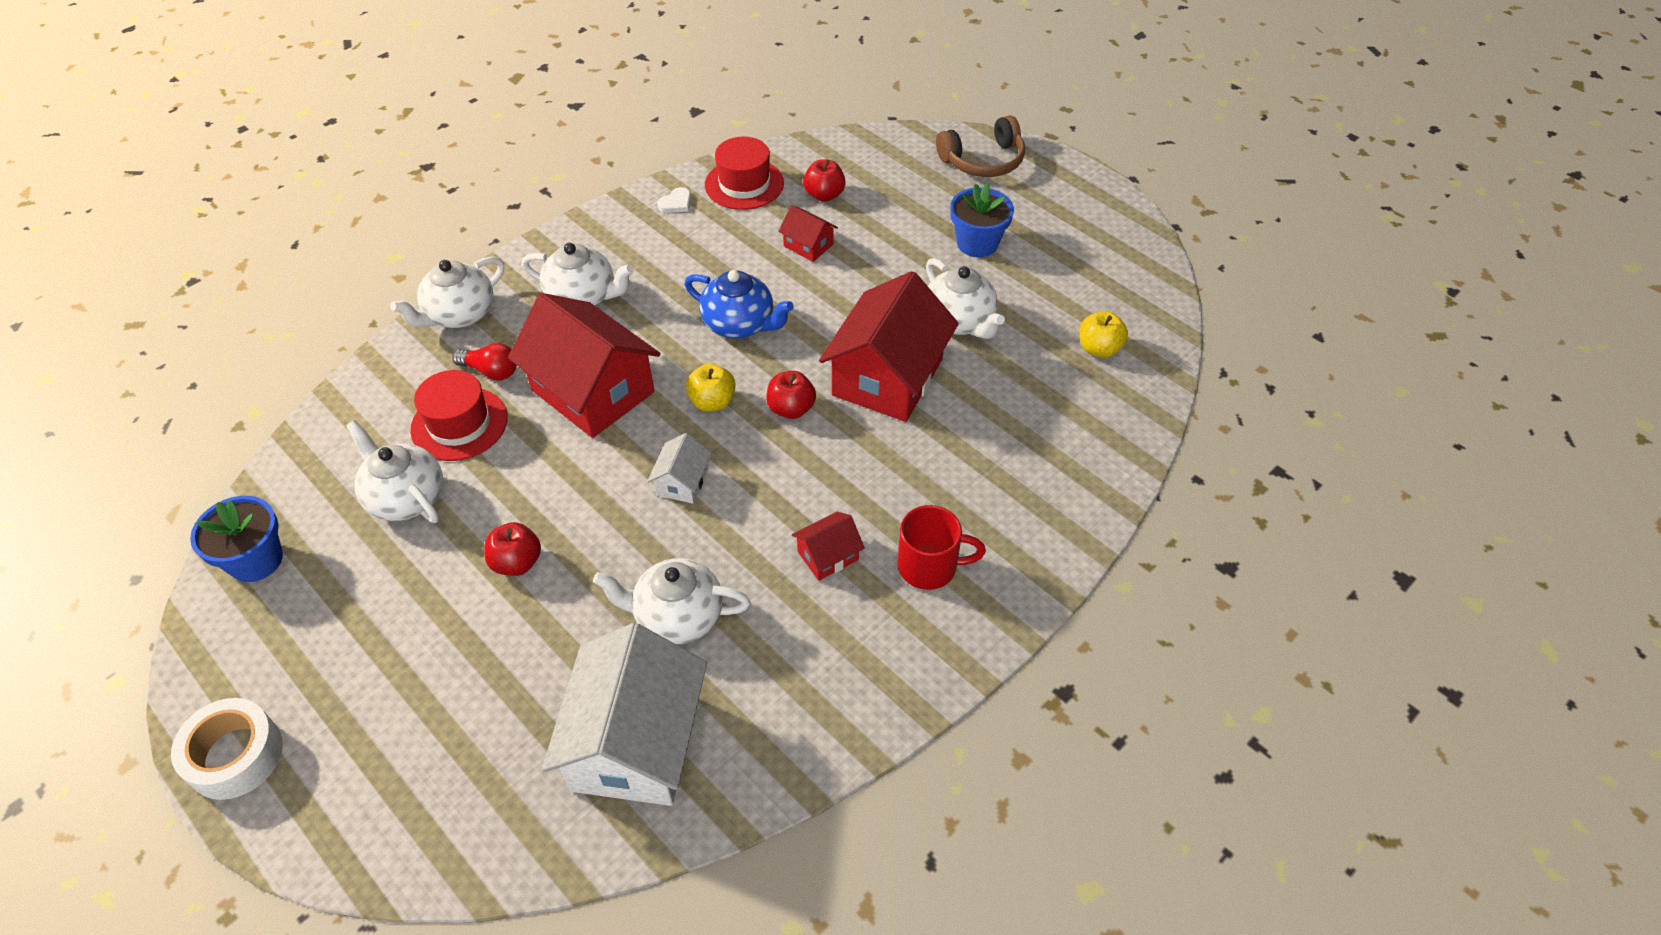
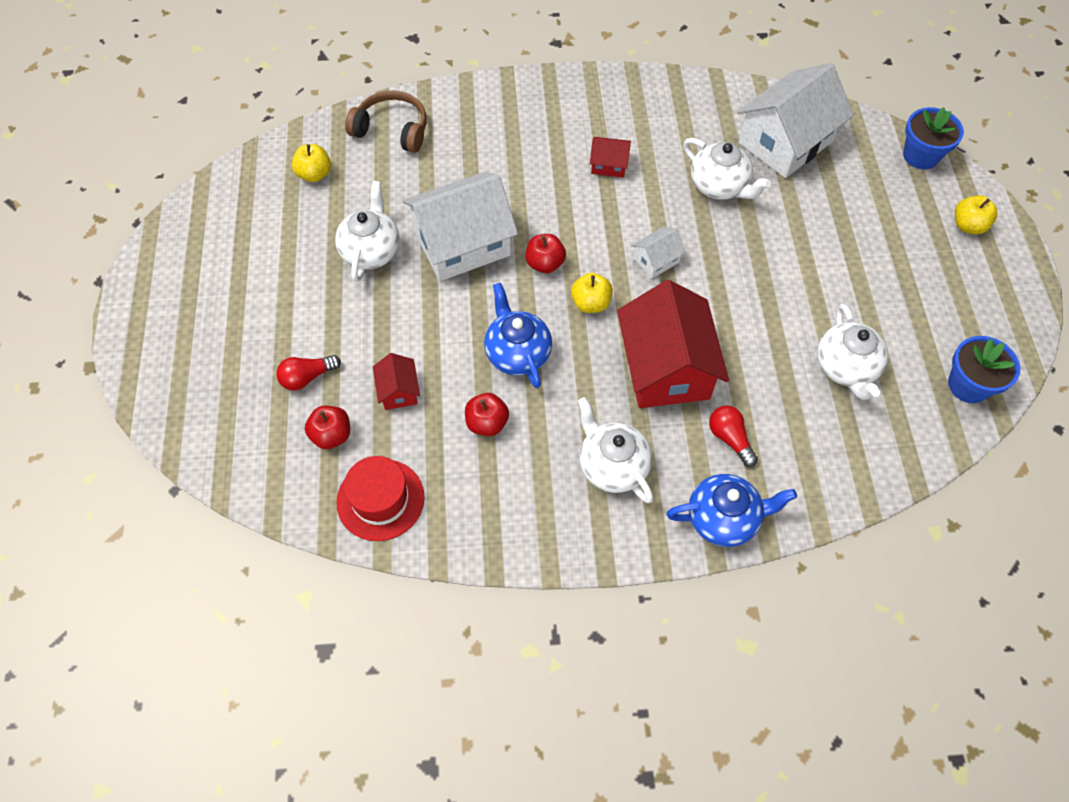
camera: 140 degrees left, 10 degrees up
white tape [171,698,283,800] -> none
white teapot [390,256,504,328] -> blue teapot [667,474,797,547]
red hat [410,370,508,461] -> none
red apple [484,522,541,576] -> red apple moved to [465,393,509,436]
white heart [657,187,691,213] -> none
red house [819,271,959,422] -> white house [402,172,518,281]
red mug [897,505,986,590] -> none
brown headphones [936,115,1025,177] -> brown headphones moved to [345,90,427,153]
blue flower pot [950,183,1014,257] -> blue flower pot moved to [903,107,964,169]
none -> red light bulb [276,355,341,391]
none -> yellow apple [955,195,997,235]

